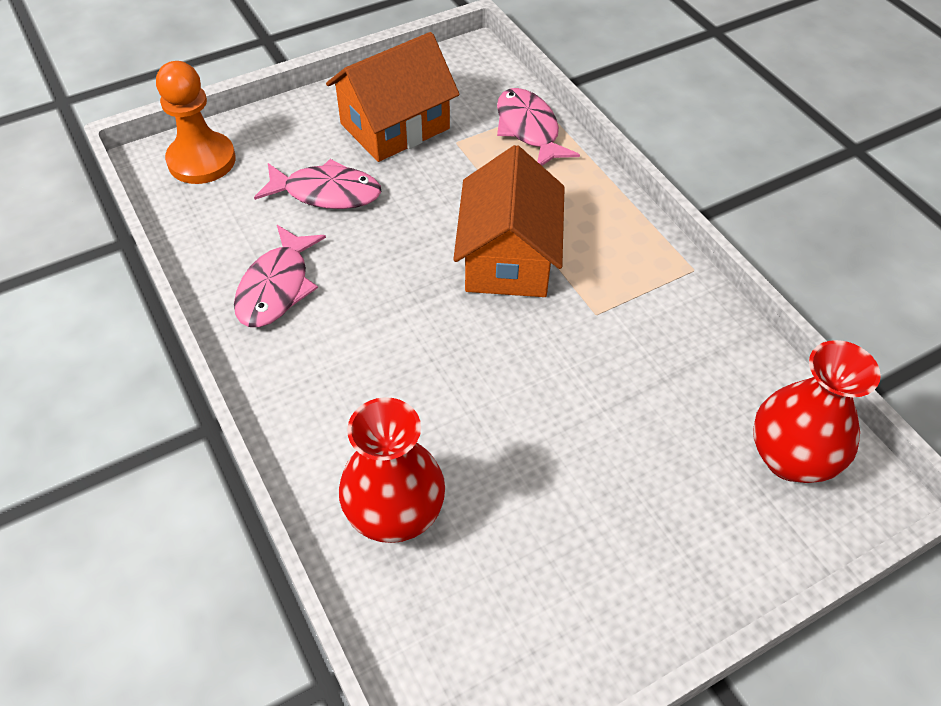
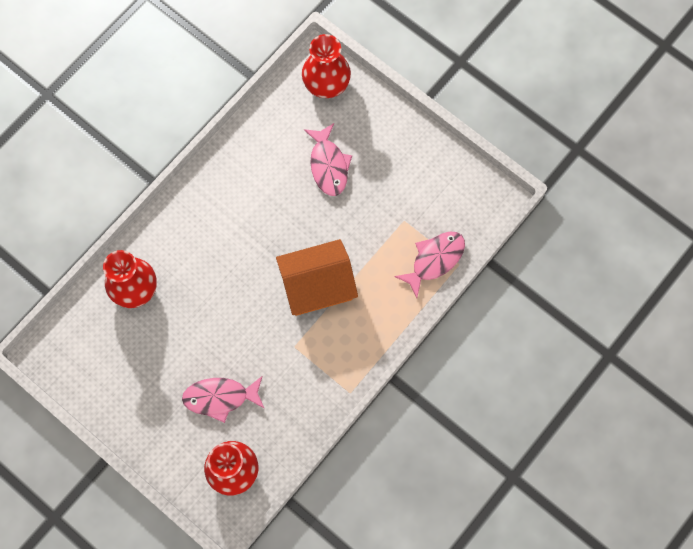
camera: 70 degrees right, 20 degrees up
orange pawn [156,61,236,184] -> red vase [302,34,351,98]
pink fish [234,225,326,327] -> pink fish moved to [182,376,265,423]
orange house [326,32,460,162] -> none

